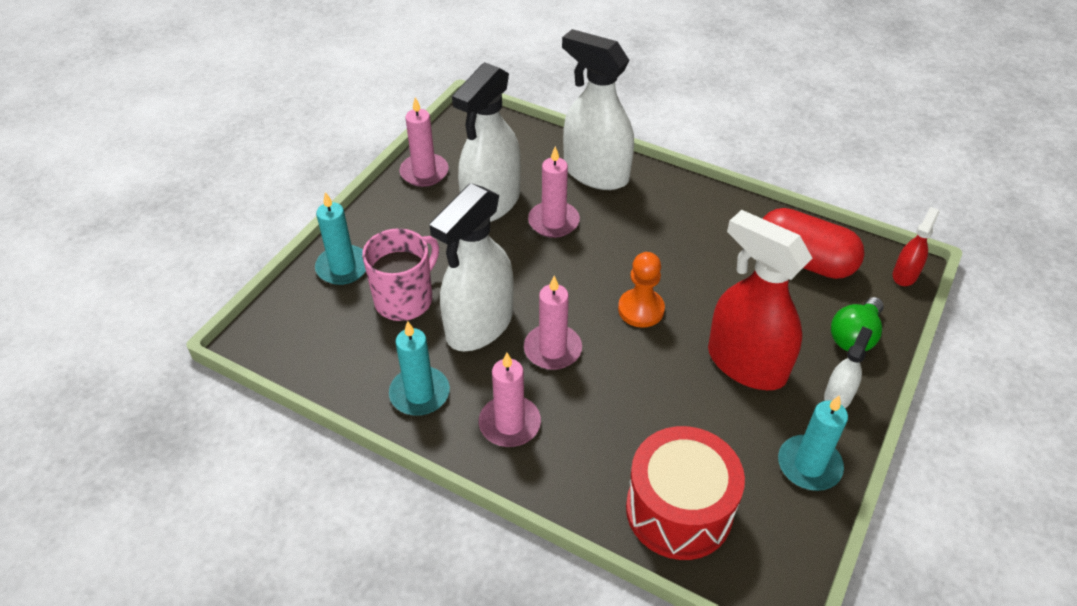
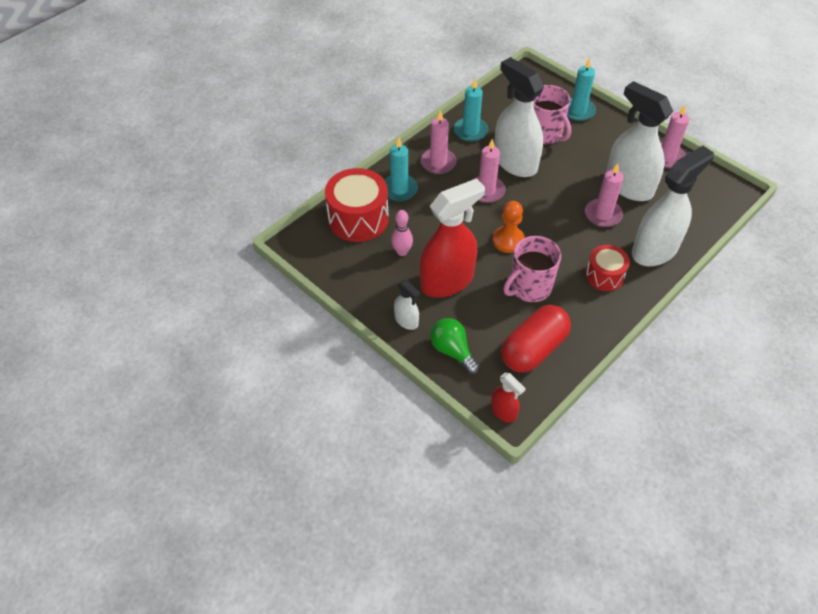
camera: 105 degrees right, 5 degrees up
turquoise candle [778,395,848,491] -> turquoise candle moved to [384,138,418,201]
none -> pink bowling pin [391,210,413,256]
none -> pink mug [503,236,561,302]
none -> red drum [585,245,630,291]

